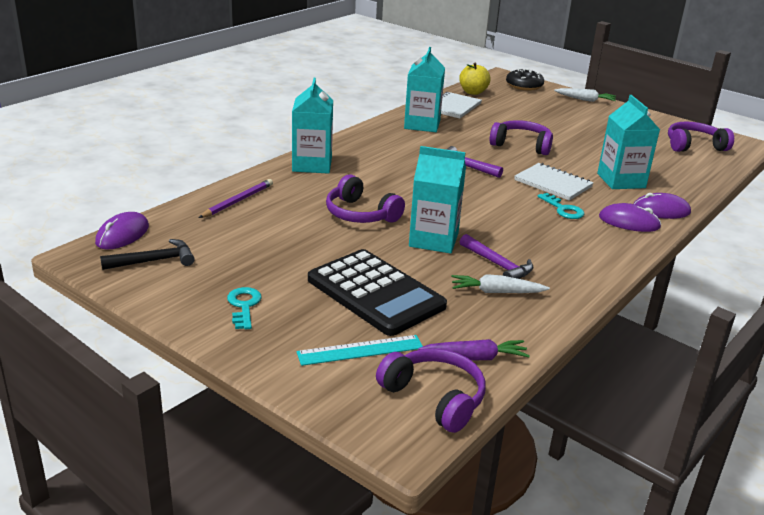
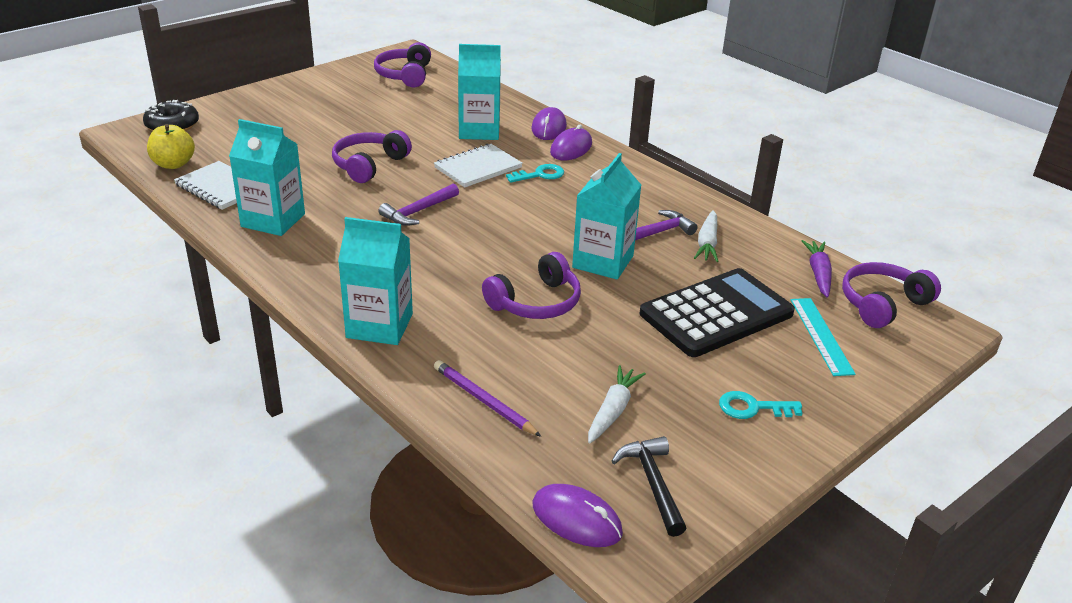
camera: 80 degrees left, 5 degrees up
white carrot [554,88,616,102] -> white carrot moved to [588,365,646,443]

